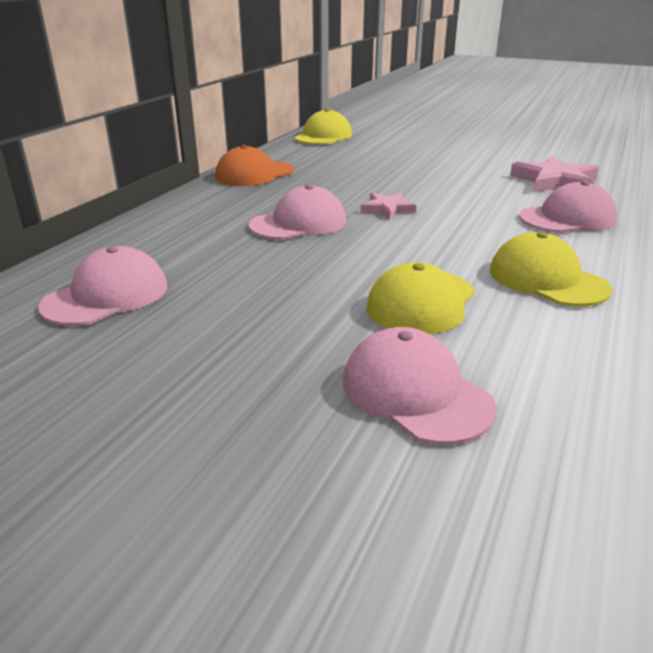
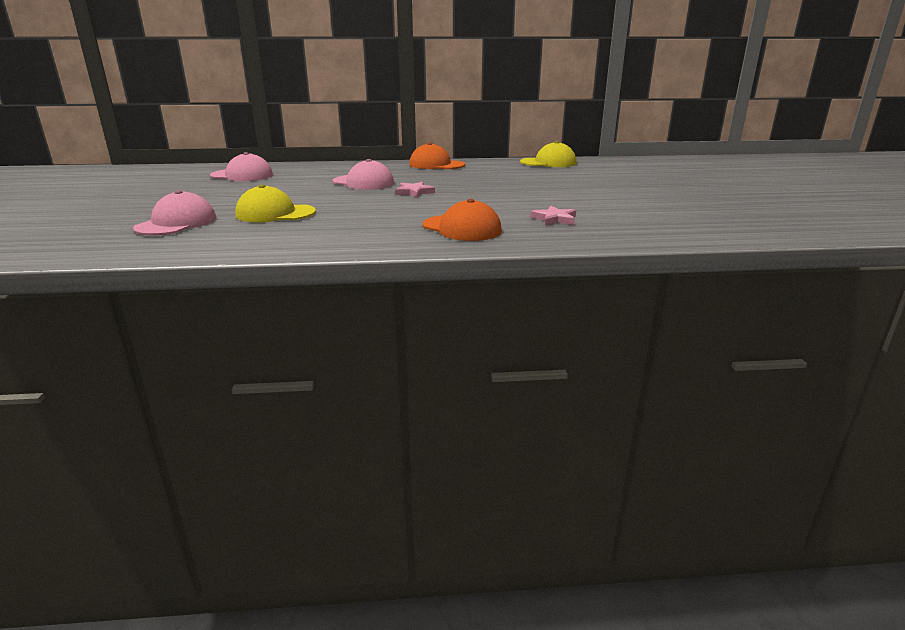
camera: 60 degrees right, 5 degrees down
yellow cap [490,232,612,306] -> none
pink star [510,156,599,192] -> pink star [531,206,576,225], size x0.57
pink cap [519,181,617,233] -> orange cap [423,199,502,241]

